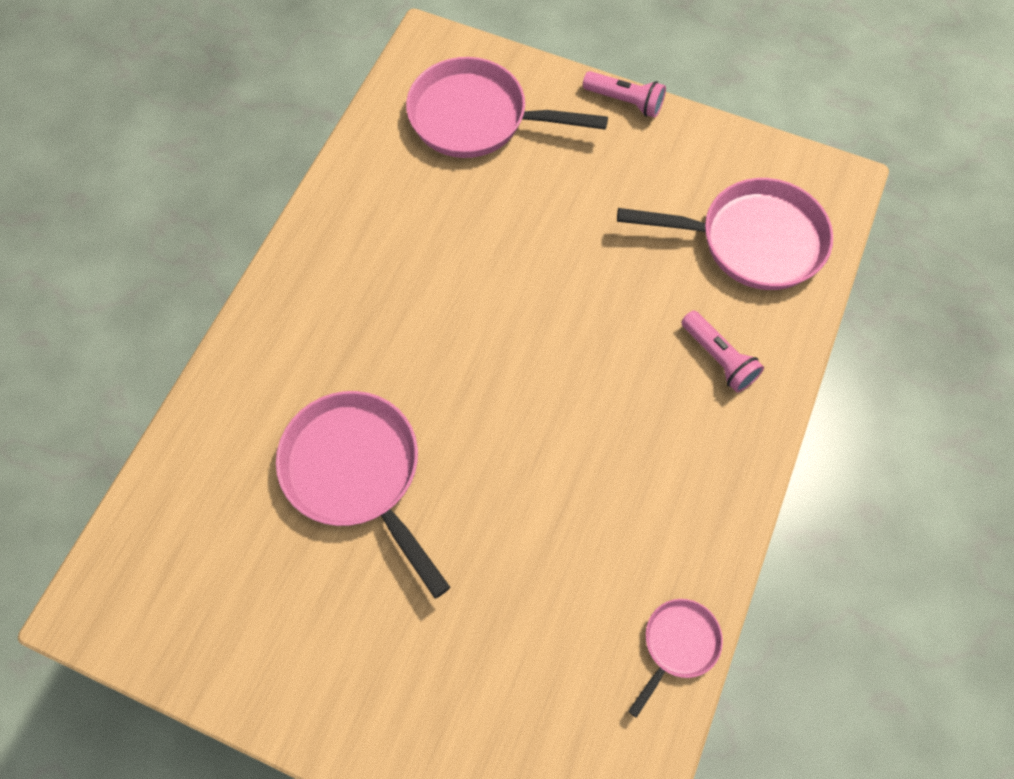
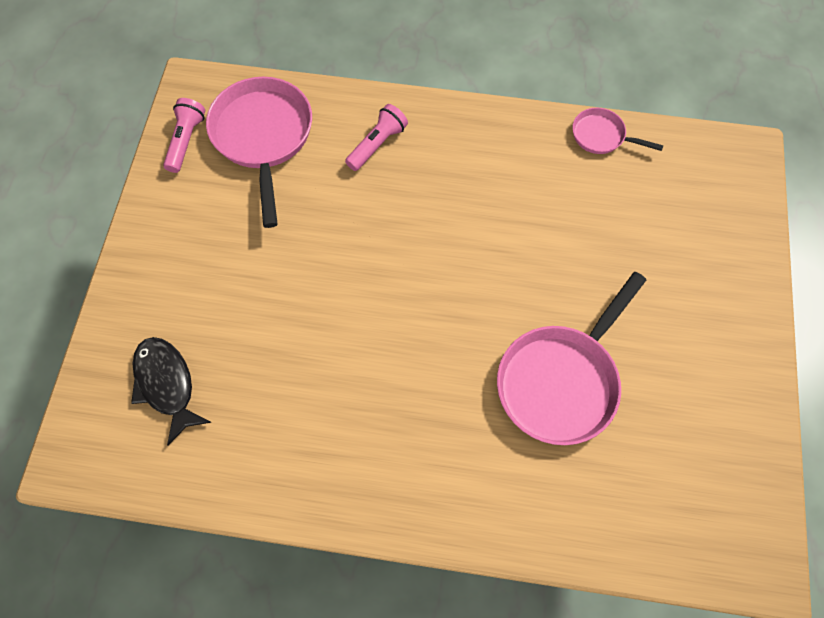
camera: 105 degrees left, 0 degrees up
pink pan [406,57,608,158] -> black fish [131,337,212,445]
pink flashlight [583,71,666,118] -> pink flashlight moved to [163,98,205,173]

